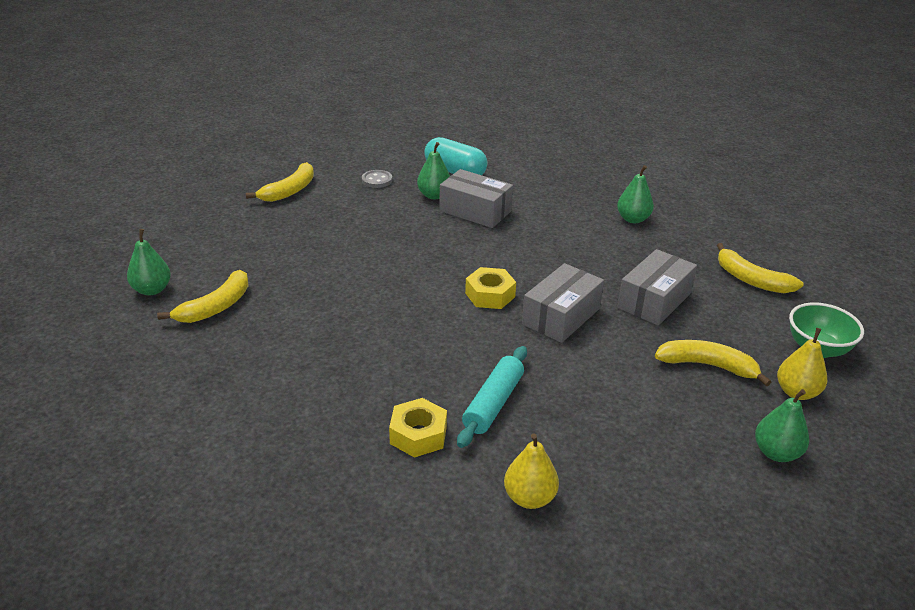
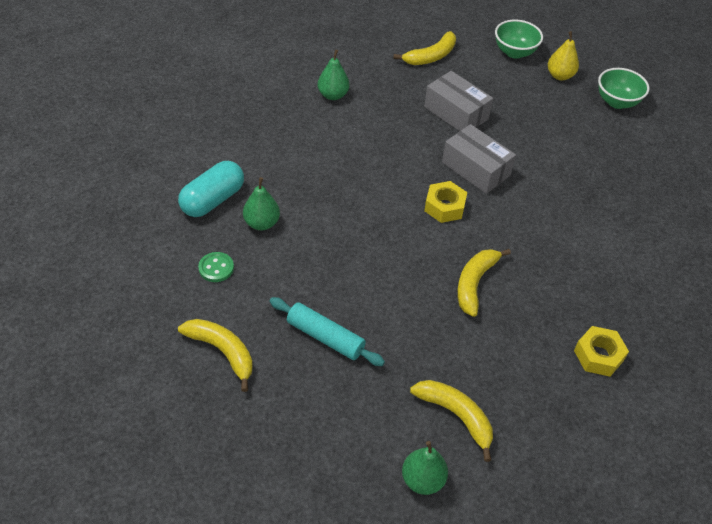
camera: 85 degrees left, 15 degrees up
grey button [362,170,392,188] -> green button [198,252,234,282]
yellow nut [389,398,447,458] -> yellow nut moved to [574,326,629,377]
grey box [439,169,513,228] -> none
turquoise rolling pin [457,346,527,448] -> turquoise rolling pin moved to [269,297,385,366]
yellow pear [504,433,559,509] -> none
yellow banana [655,340,771,387] -> yellow banana moved to [457,249,511,317]
green pear [755,389,809,462] -> green bowl [598,68,650,109]

